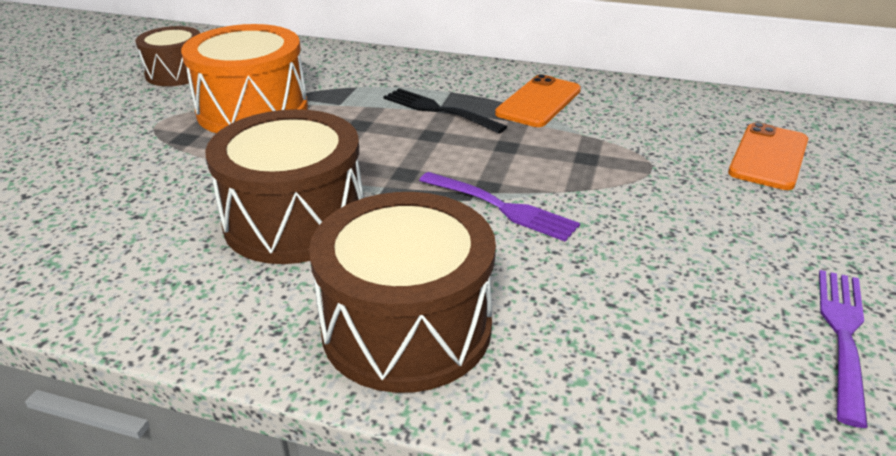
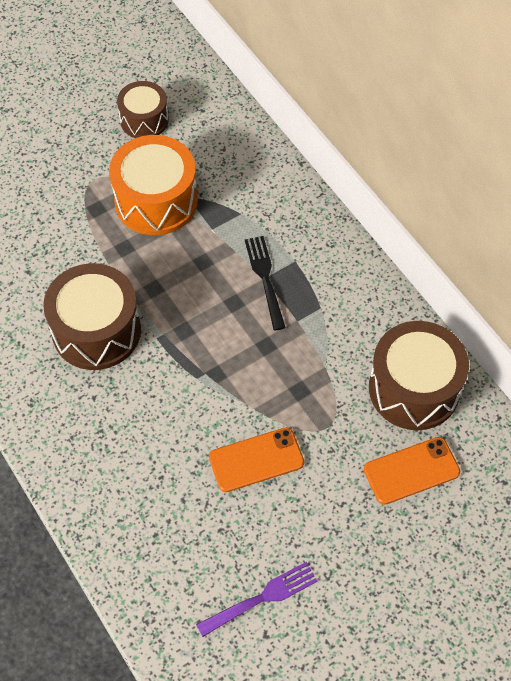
camera: 40 degrees right, 25 degrees up
brown drum [309,192,496,393] -> brown drum moved to [369,321,469,430]
purple fork [419,172,580,242] -> none
orange phone [495,74,581,127] -> orange phone moved to [209,427,304,492]

